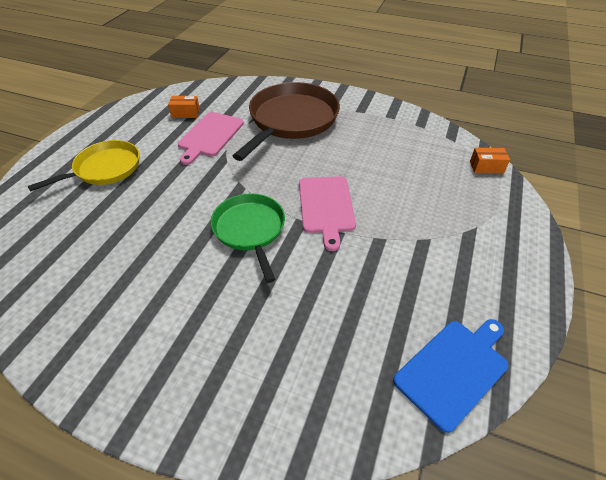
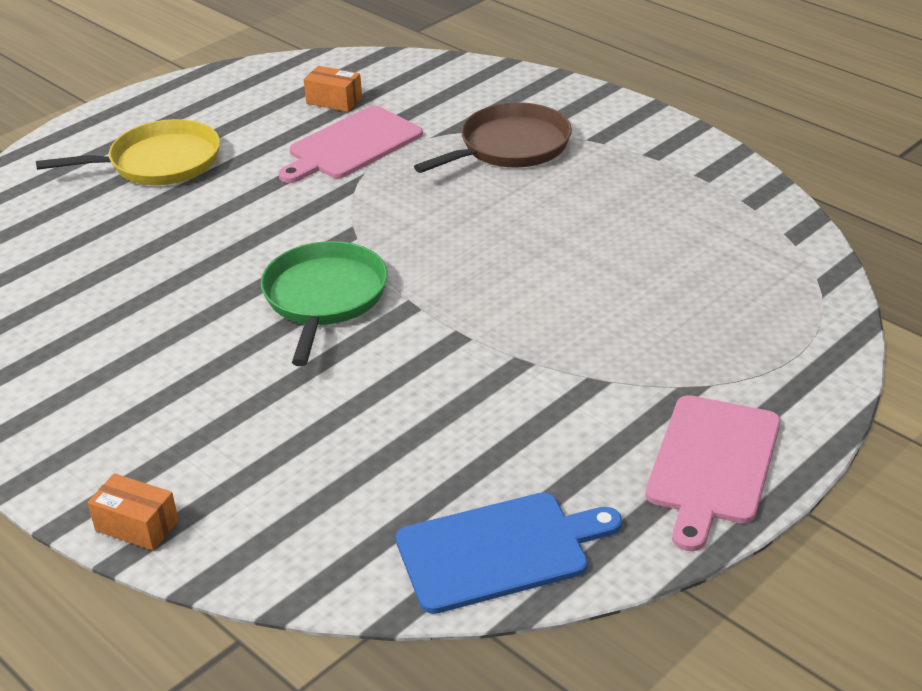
camera: 25 degrees right, 10 degrees down
brown pan [233,82,340,161] -> brown pan [414,102,572,173], size x0.63
pink cutting board [299,176,356,251] -> pink cutting board moved to [645,395,780,551]
orange box [470,148,510,173] -> orange box moved to [87,473,179,551]

